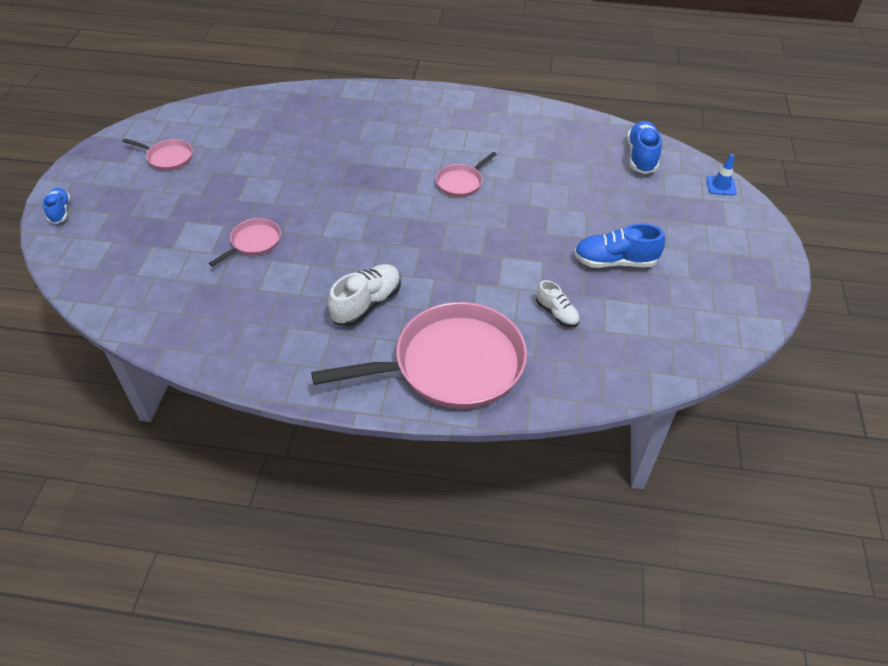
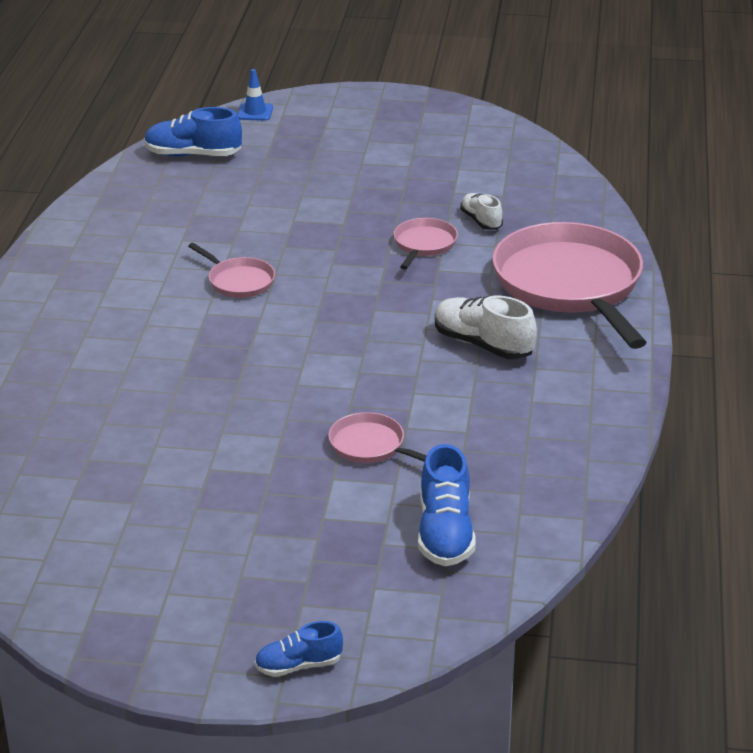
camera: 90 degrees left, 15 degrees down
pink pan [123,139,193,171] -> pink pan moved to [394,218,458,269]
white shoe [536,280,580,327] -> white shoe turned 75 degrees counterclockwise [460,193,503,230]
blue shoe [574,223,665,268] -> blue shoe moved to [418,444,476,566]

